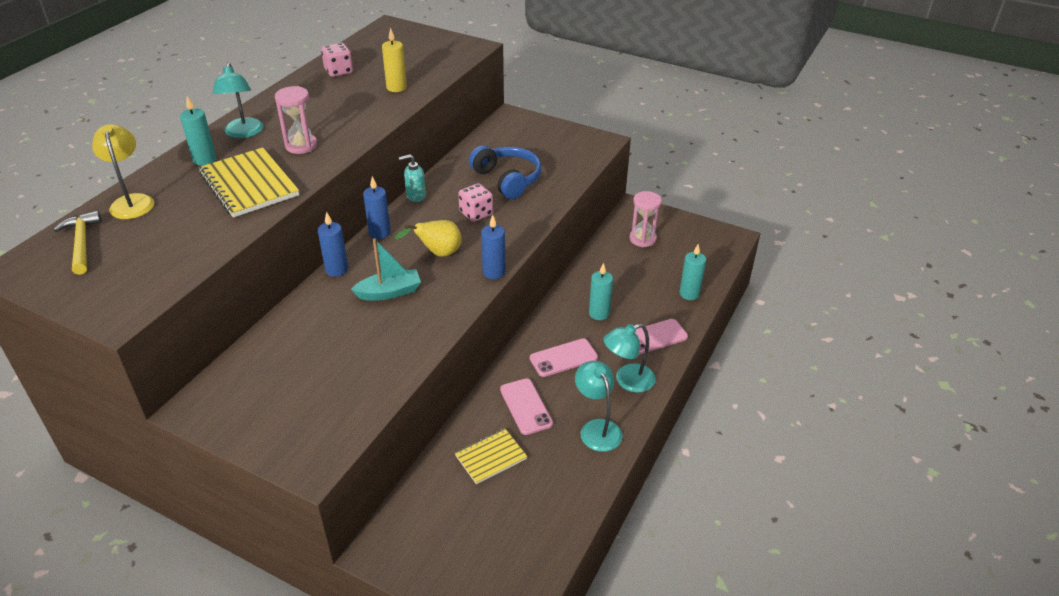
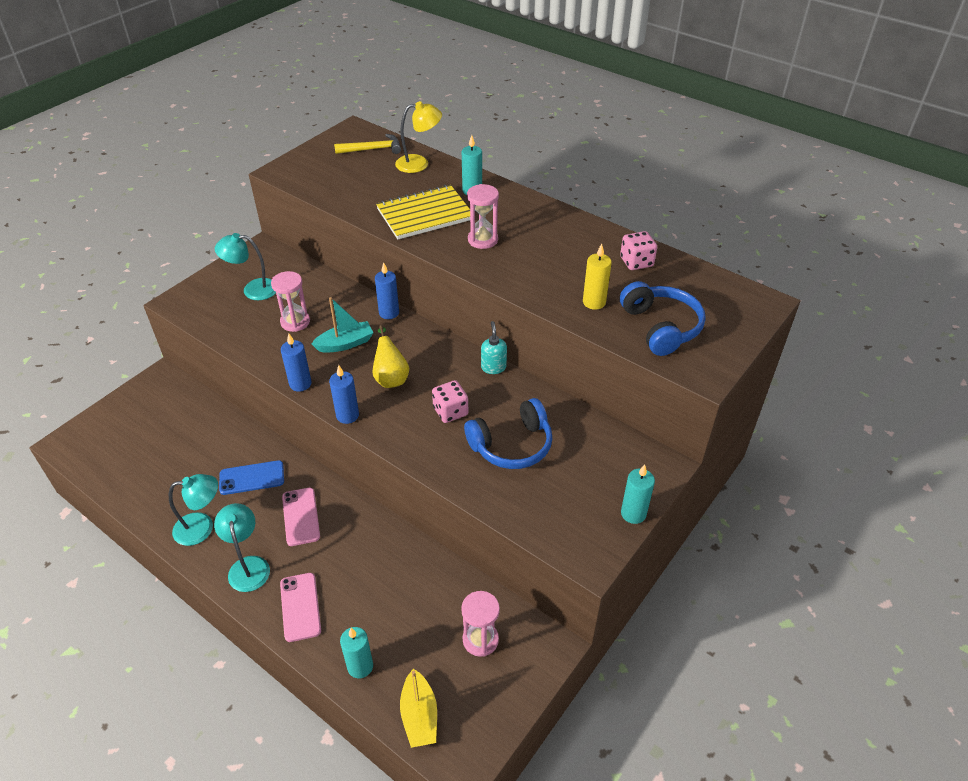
camera: 100 degrees right, 5 degrees up
turquoise lamp [212,63,263,138] -> turquoise lamp moved to [215,233,276,300]
turquoise boat [351,238,421,300] -> turquoise boat turned 105 degrees counterclockwise [311,297,373,353]
blue candle [363,176,391,239] -> blue candle moved to [281,333,312,392]
yellow notebook [455,428,527,484] -> none
pink phone [500,378,553,435] -> blue phone [219,460,284,495]
turquoise candle [589,263,613,320] -> turquoise candle moved to [621,464,655,524]
none -> pink hourglass [271,271,310,332]
none -> yellow boat [400,669,437,748]
none -> blue headphones [620,281,706,356]

